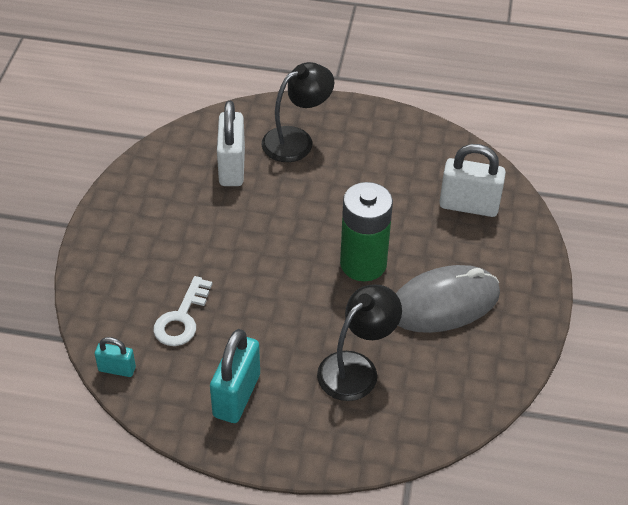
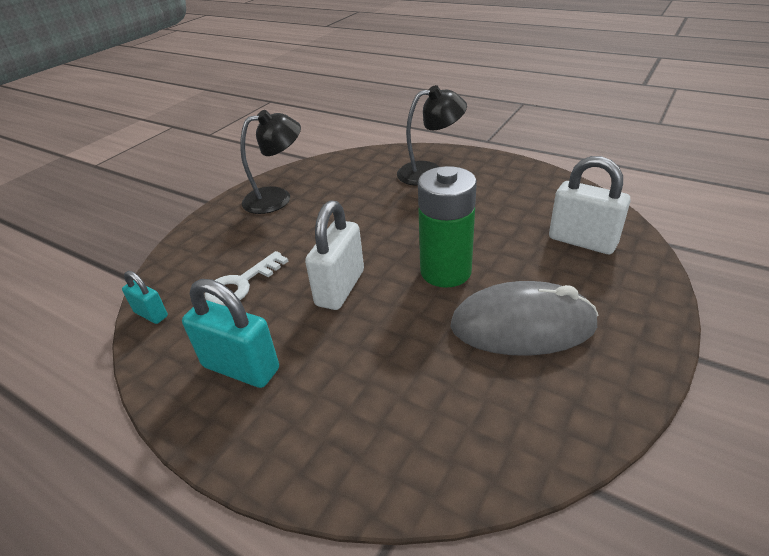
camera: 25 degrees right, 10 degrees down
turquoise padlock [210,329,260,423] -> turquoise padlock turned 75 degrees clockwise [182,279,279,388]
white padlock [217,101,245,186] -> white padlock moved to [305,200,364,310]
black lamp [317,284,402,401] -> black lamp moved to [240,110,301,214]

